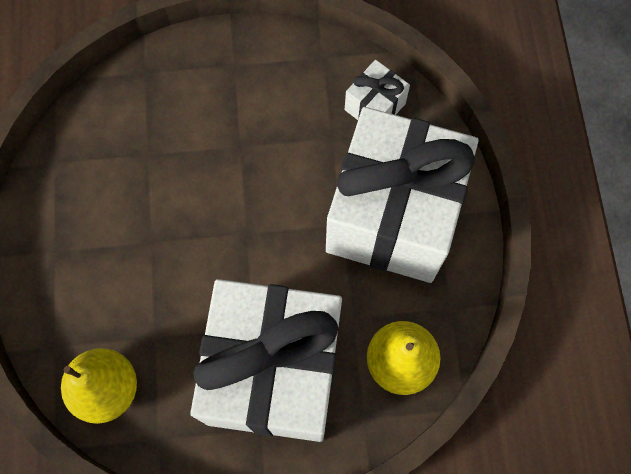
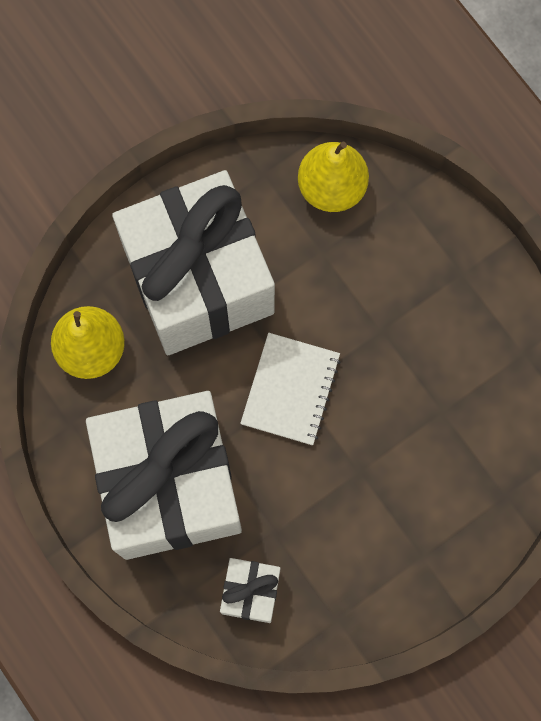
camera: 150 degrees right, 5 degrees up
none -> white notebook [240,333,341,445]

